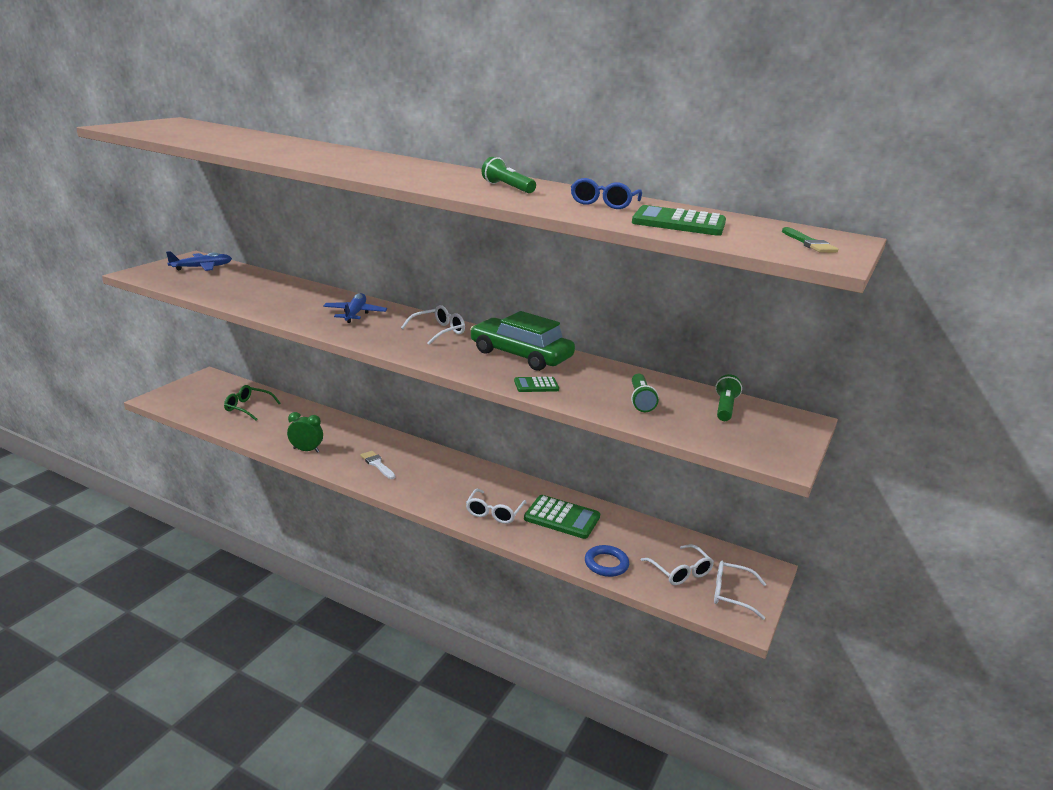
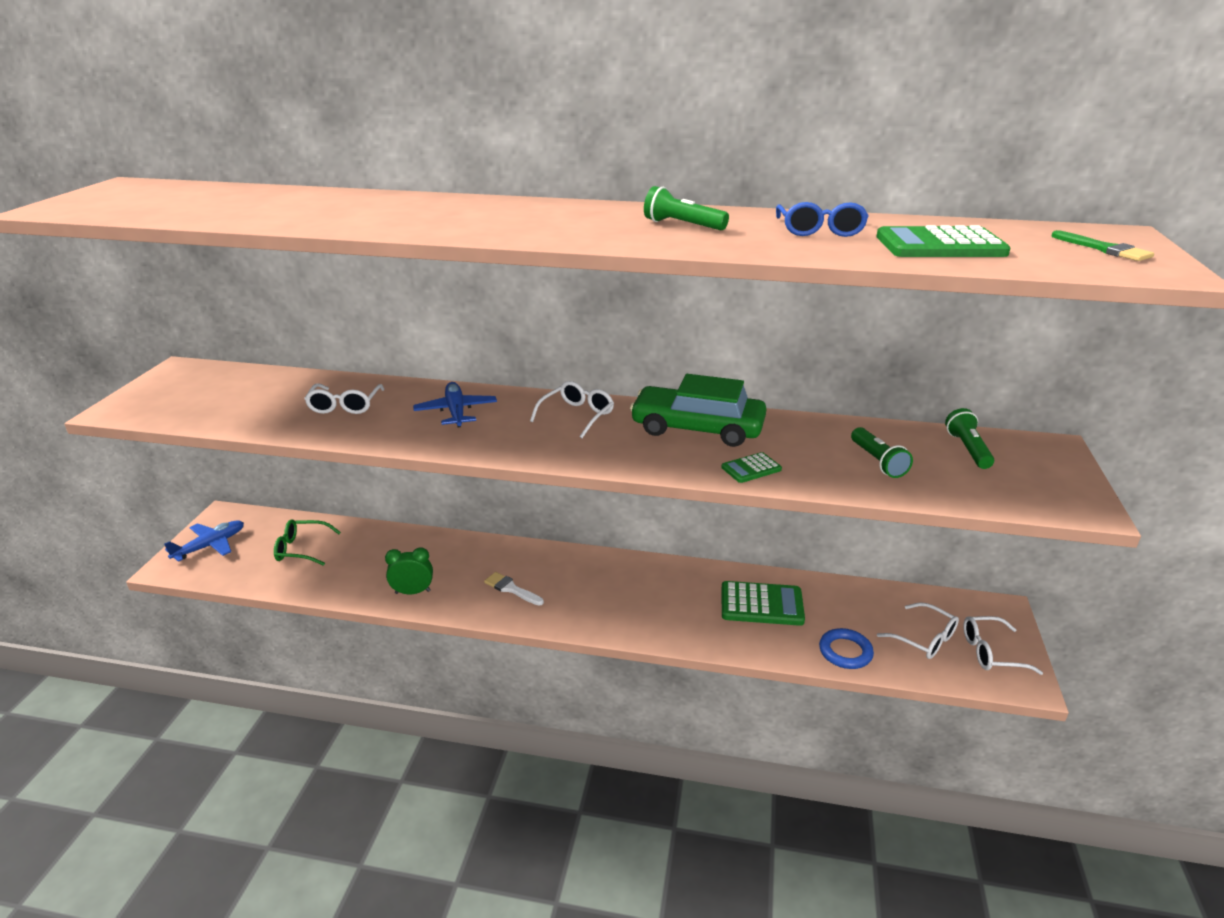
camera: 15 degrees left, 5 degrees up
blue plane [166,251,232,271] -> blue plane moved to [164,520,244,562]
white glasses [466,489,527,524] -> white glasses moved to [304,383,385,414]

